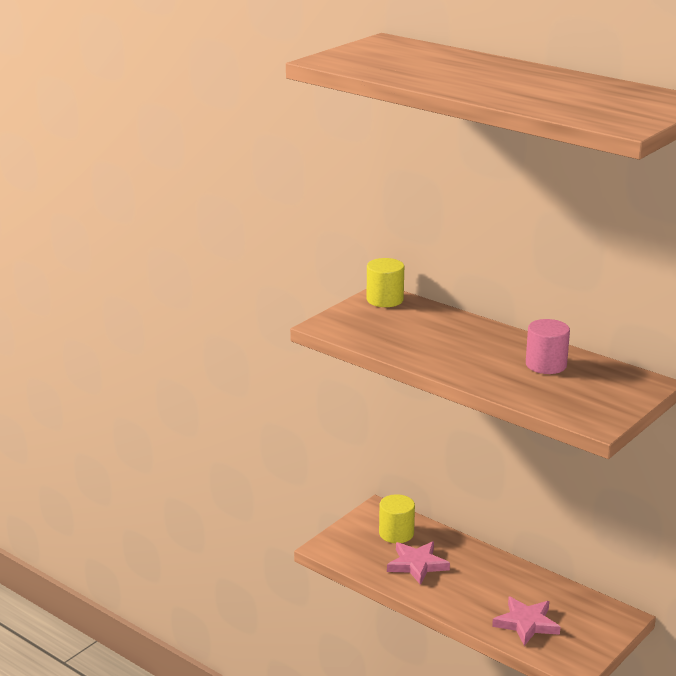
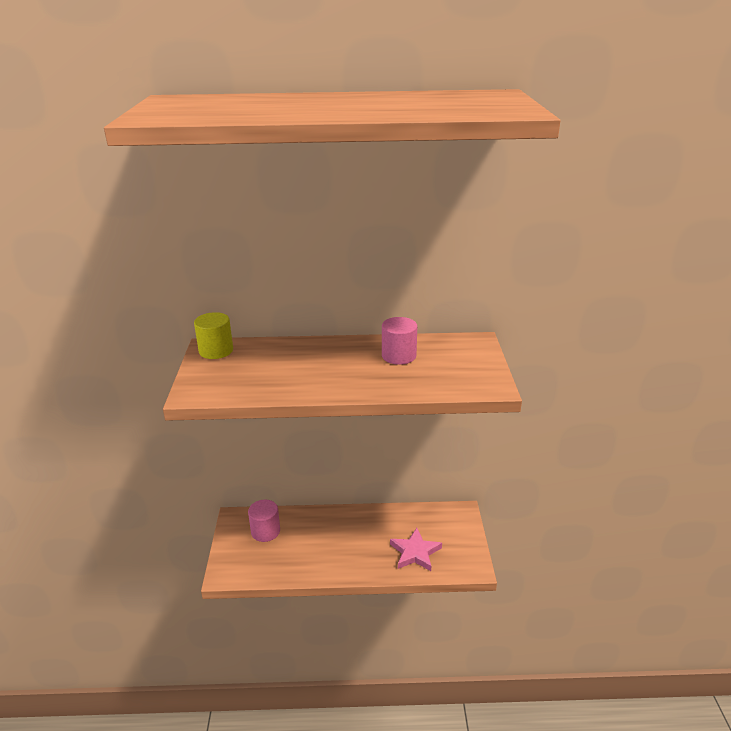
camera: 40 degrees left, 5 degrees up
yellow cylinder [379,494,415,543] -> pink cylinder [248,500,280,542]
pink star [387,541,450,585] -> none

